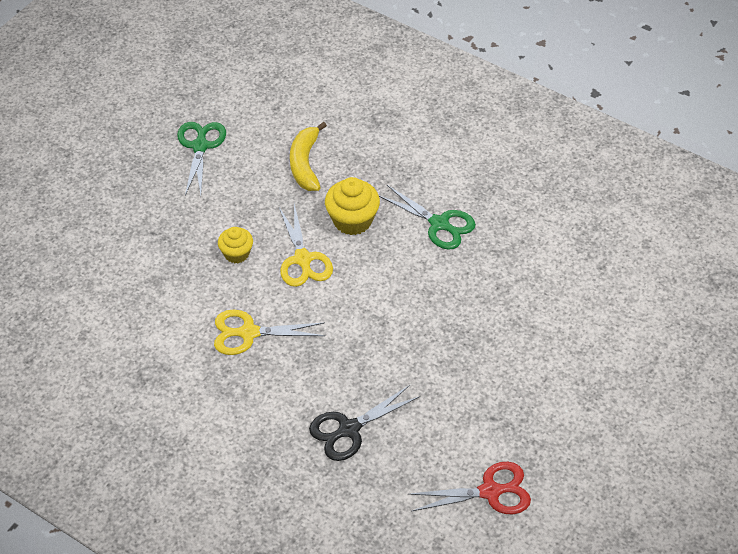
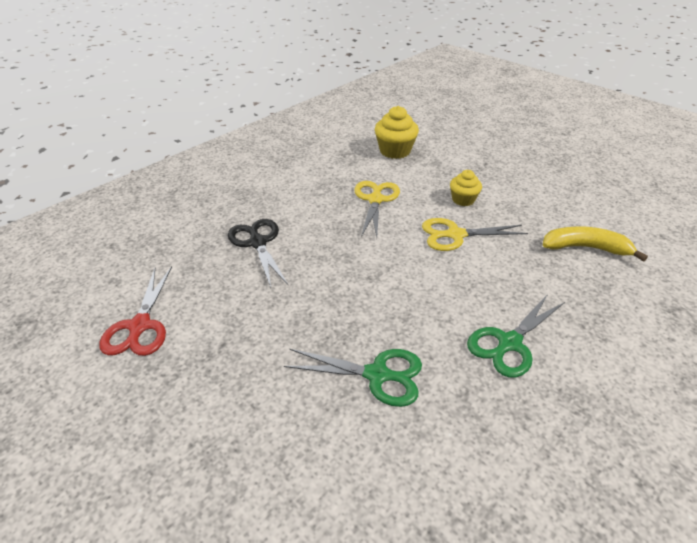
camera: 100 degrees right, 10 degrees down
green scissors [177,122,226,196] -> green scissors moved to [284,349,422,407]
yellow cupcake [325,177,380,235] -> yellow cupcake moved to [375,106,419,159]

